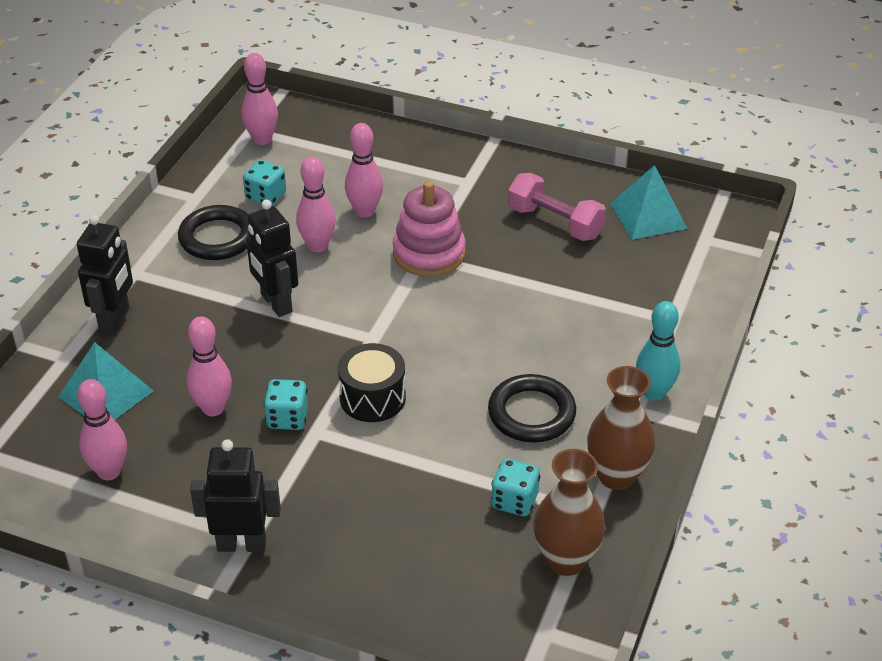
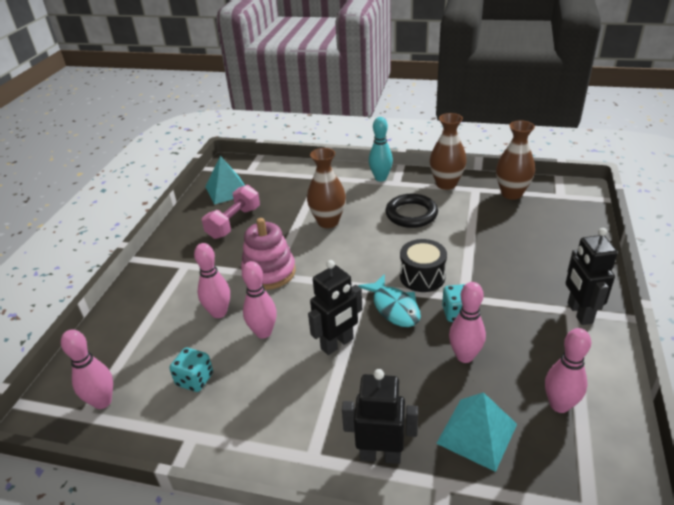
camera: 95 degrees left, 5 degrees down
black ring [178,205,249,260] -> none
turquoise dice [491,458,540,516] -> none
none -> brown vase [307,148,346,228]
none -> turquoise fish [358,274,421,327]

